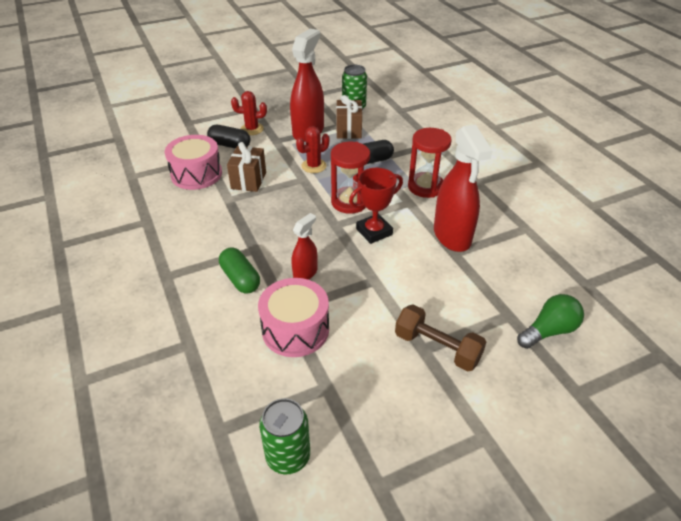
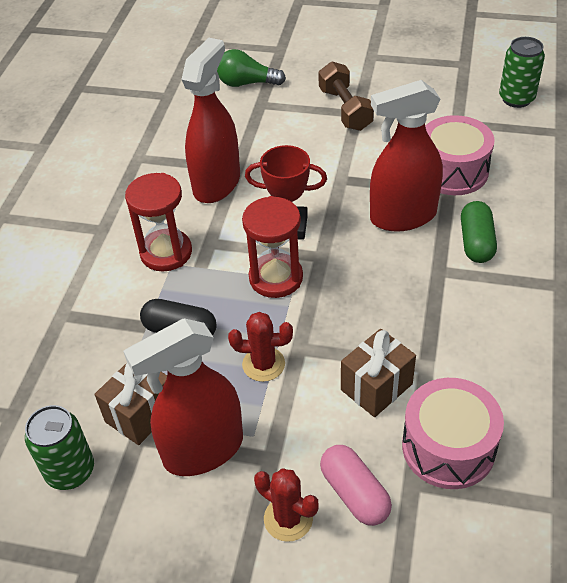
camera: 140 degrees left, 5 degrees up
black capsule [207,125,250,149] -> pink capsule [320,445,392,526]
red spray bottle [291,213,318,280] -> red spray bottle [370,80,443,232], size x1.91

